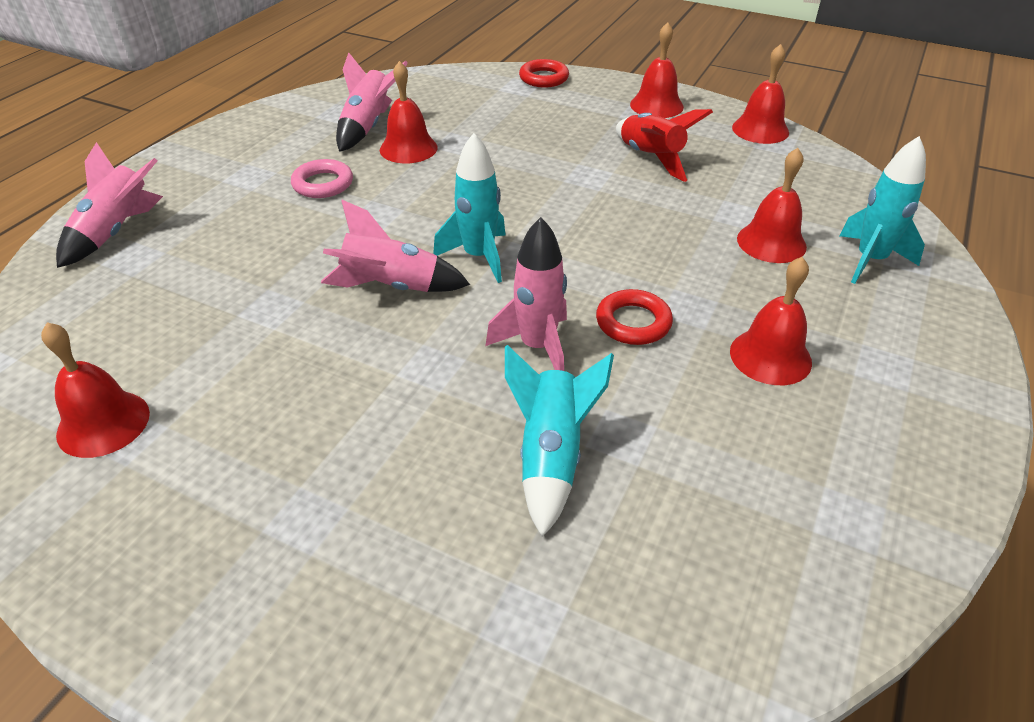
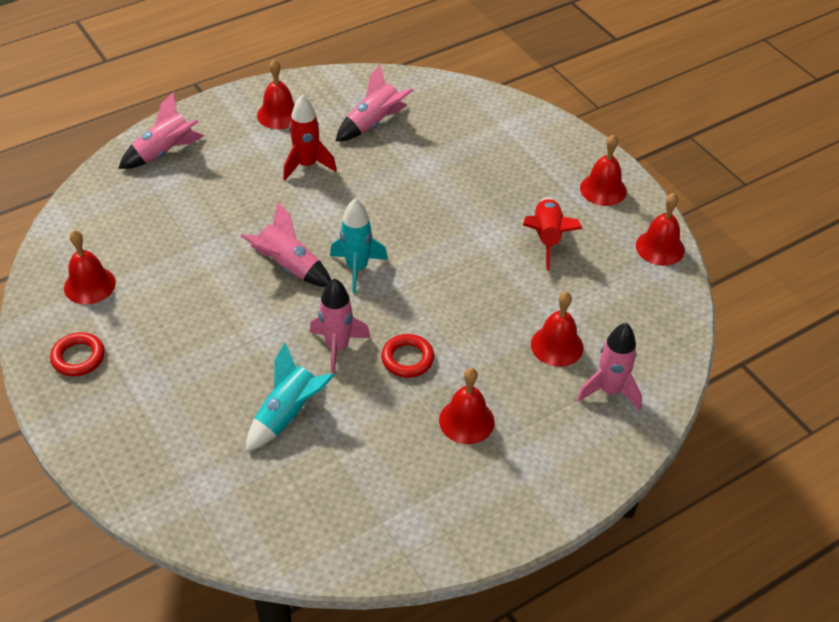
camera: 30 degrees right, 5 degrees up
pink ring [291,159,353,198] -> red rocket [283,95,337,180]
red bell [380,61,438,164] -> red bell moved to [257,59,295,129]
red ring [519,59,569,88] -> red ring moved to [50,332,105,376]
turquoise rocket [840,136,926,284] -> pink rocket [577,323,642,411]

